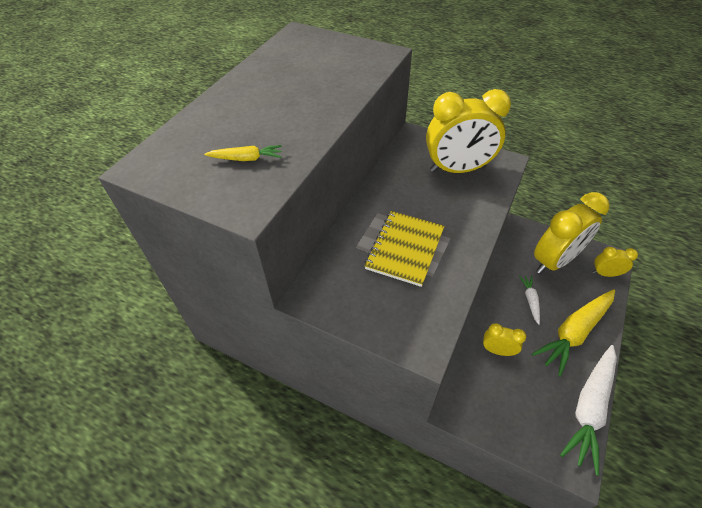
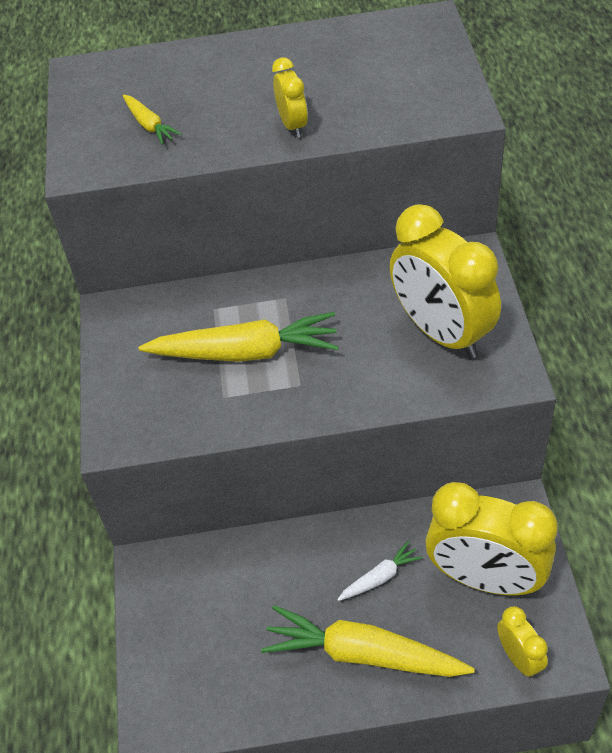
camera: 60 degrees right, 0 degrees up
yellow notebook [365,211,444,287] -> yellow carrot [139,312,339,362]
yellow clock [483,323,526,356] -> yellow clock moved to [272,57,308,138]
white carrot [560,345,617,476] -> none

